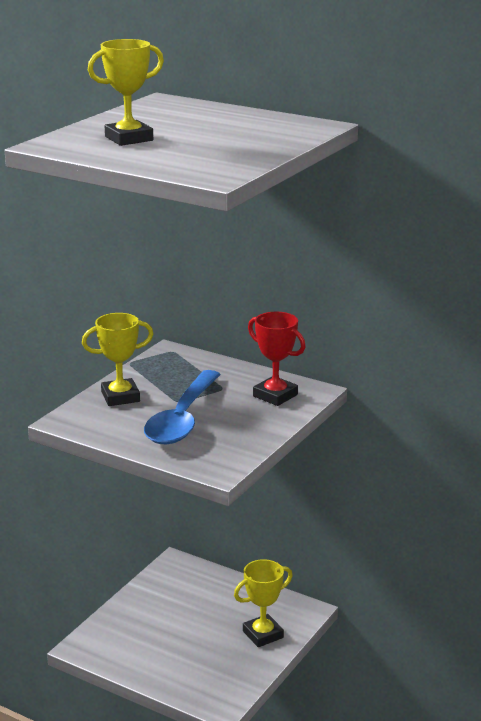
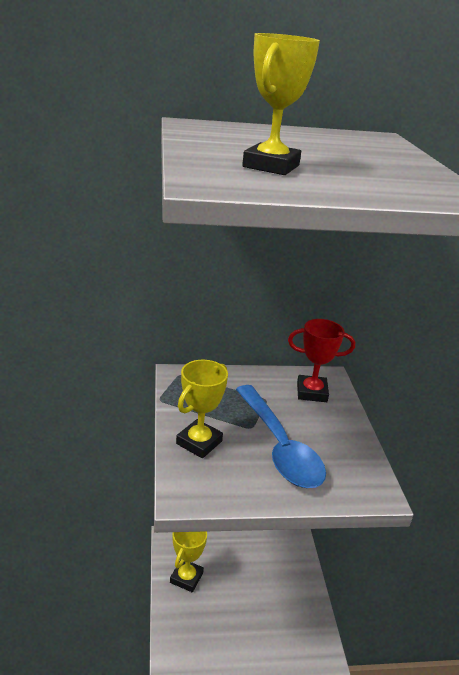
camera: 40 degrees left, 5 degrees up
yellow trophy [234,559,293,647] -> yellow trophy moved to [170,531,207,592]

